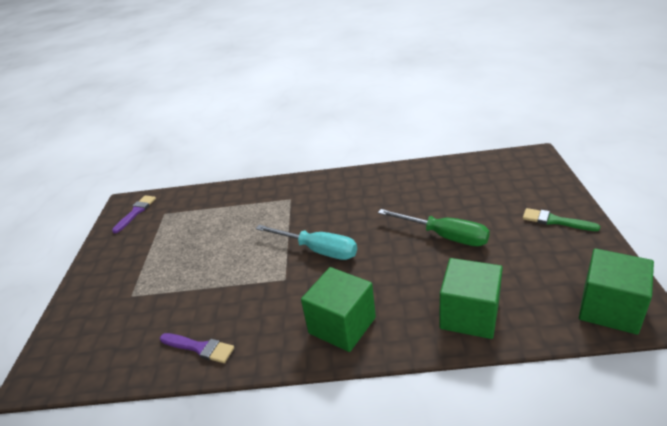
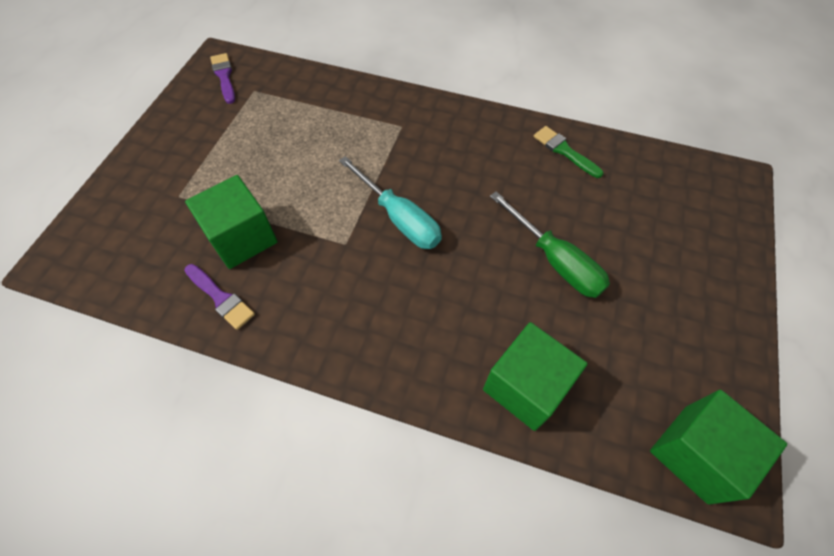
camera: 15 degrees right, 25 degrees up
purple brush [112,195,156,233] -> purple brush turned 60 degrees counterclockwise [210,53,235,104]
green cube [301,267,376,352] -> green cube moved to [185,175,278,269]
green brush [523,208,600,231] -> green brush moved to [534,126,603,178]

